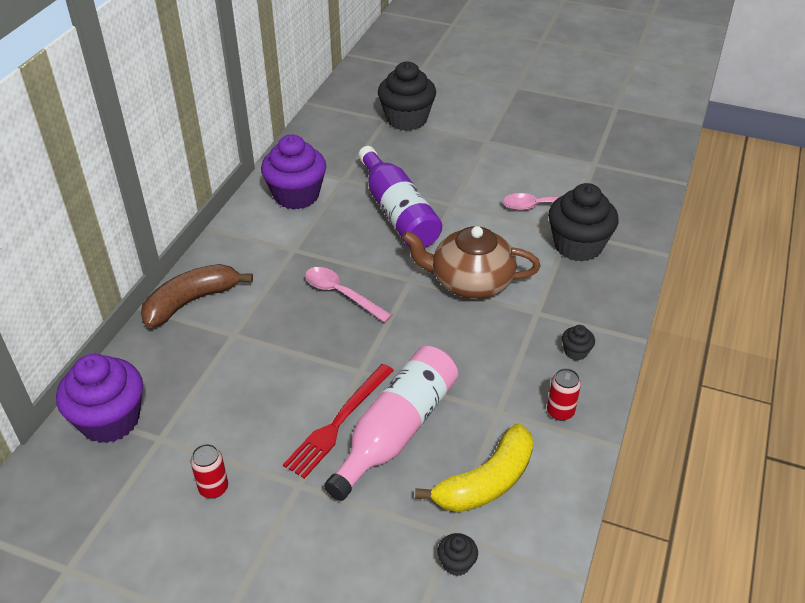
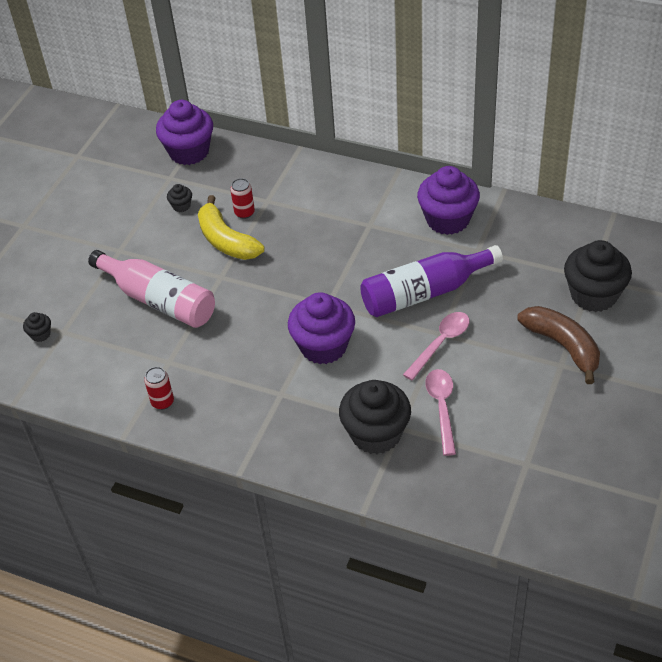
camera: 95 degrees right, 5 degrees up
brown banana [141,264,253,328] -> brown banana moved to [517,306,600,384]
red can [191,444,228,498] -> red can moved to [230,178,255,219]
red fork [283,364,394,479] -> none
pink spoon [305,267,392,322] -> pink spoon moved to [403,312,469,381]
brown teapot [402,226,540,299] -> purple cupcake [288,292,355,364]
yellow banana [415,423,534,512] -> yellow banana moved to [198,195,265,260]
black cupcake [562,325,595,360] -> black cupcake moved to [167,184,192,212]

